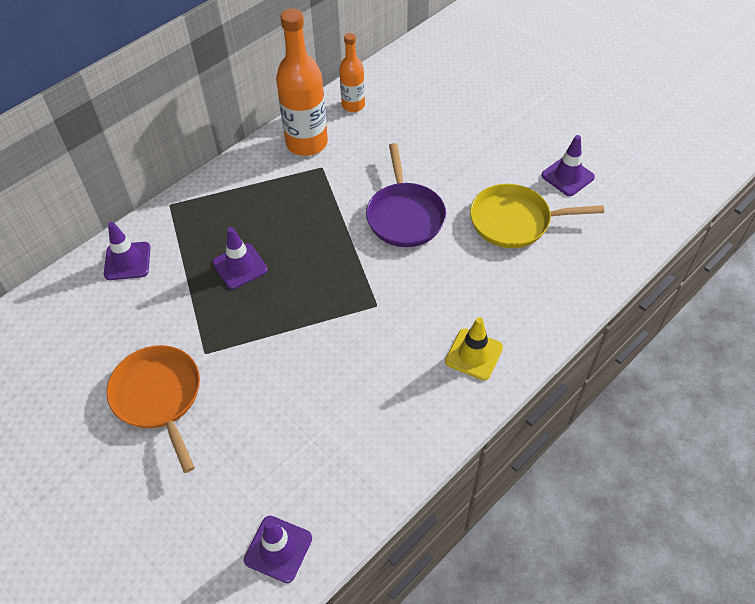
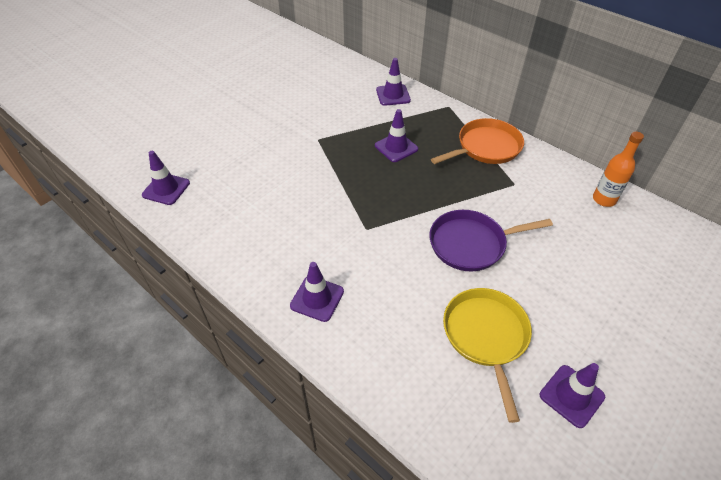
camera: 85 degrees right, 5 degrees down
orange pan [106,345,200,473] -> orange pan moved to [431,118,524,164]
orange bottle [276,8,328,156] -> none
yellow traffic cone [445,317,503,380] -> purple traffic cone [290,262,344,322]

